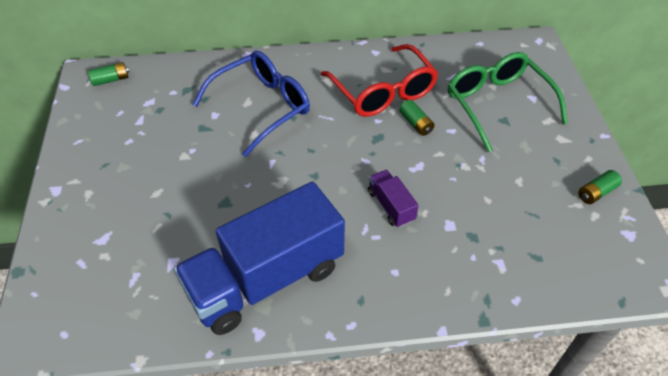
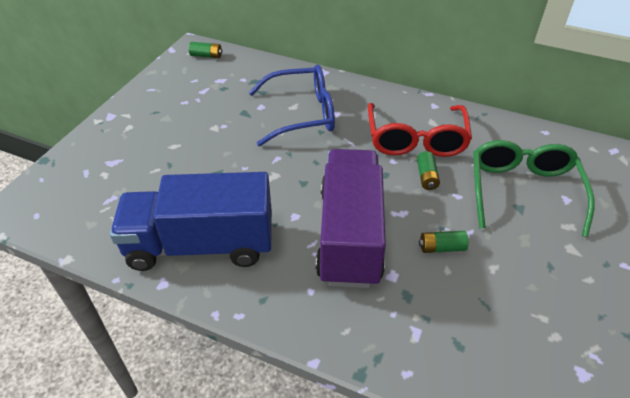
camera: 30 degrees right, 5 degrees down
purple truck [368,170,419,228] -> purple truck [316,149,386,288], size x2.37
green battery [578,170,622,204] -> green battery moved to [419,231,469,253]

